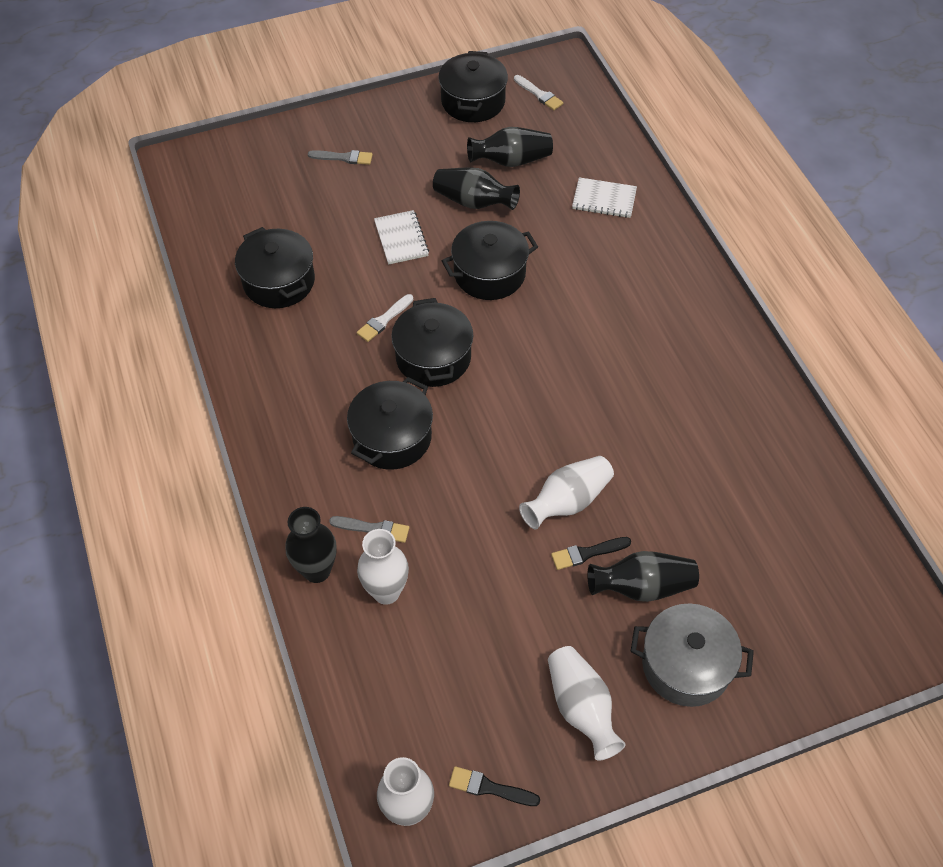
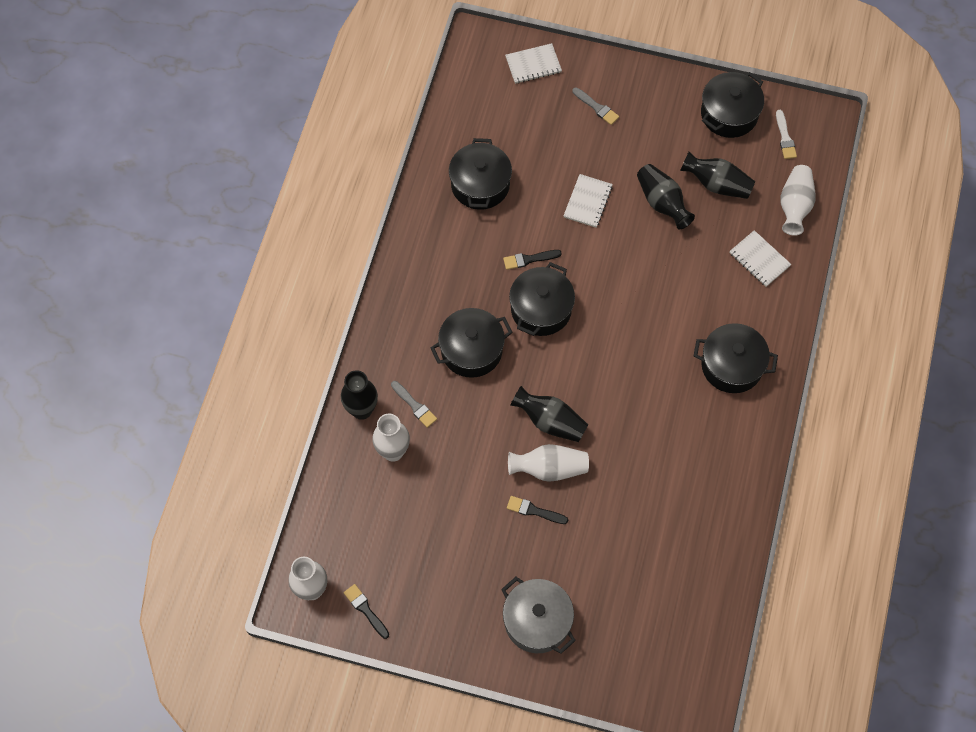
camera: 35 degrees right, 10 degrees up
white brush [357,294,413,342] -> black brush [503,250,562,270]
black pot [442,221,538,300] -> black pot moved to [694,323,778,393]
white vase [548,646,626,761] -> white vase moved to [780,165,815,236]
black vase [587,551,699,602] -> black vase moved to [510,386,588,442]
none -> white notebook [505,43,562,84]

